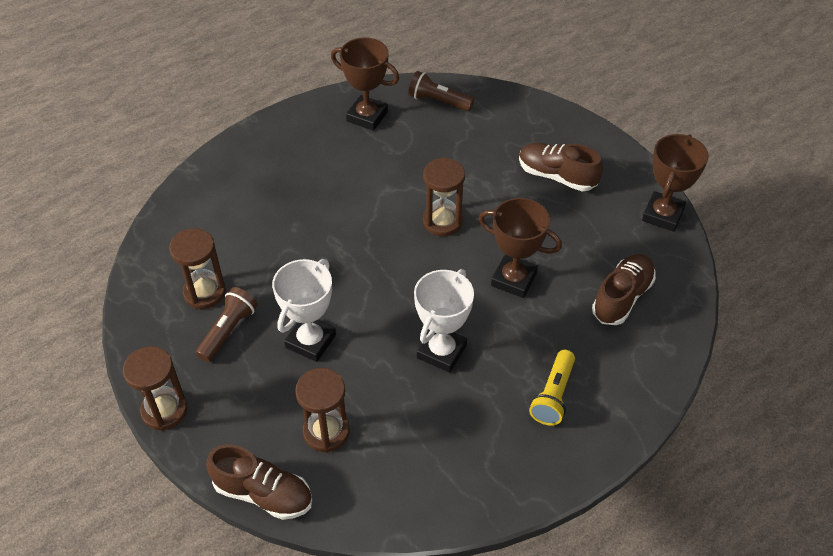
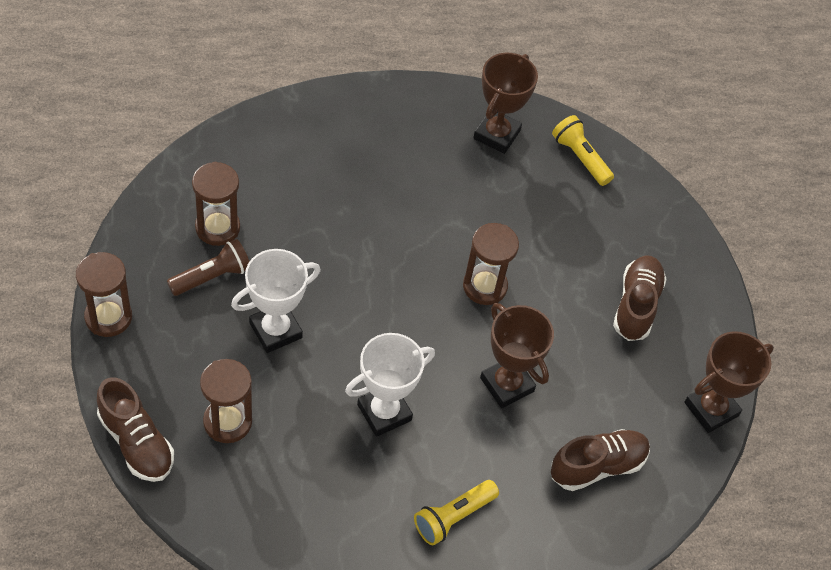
camera: 25 degrees right, 5 degrees up
brown trophy [331,37,399,131] -> brown trophy turned 60 degrees clockwise [473,53,538,154]
brown flashlight [408,71,474,111] -> yellow flashlight [552,115,614,186]
brown shoe [519,143,603,191] -> brown shoe turned 45 degrees clockwise [613,255,667,341]

